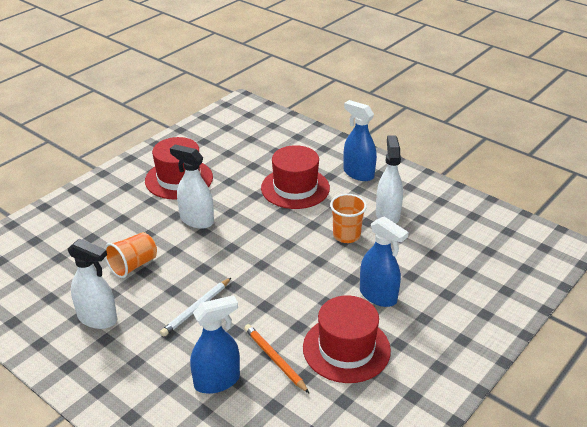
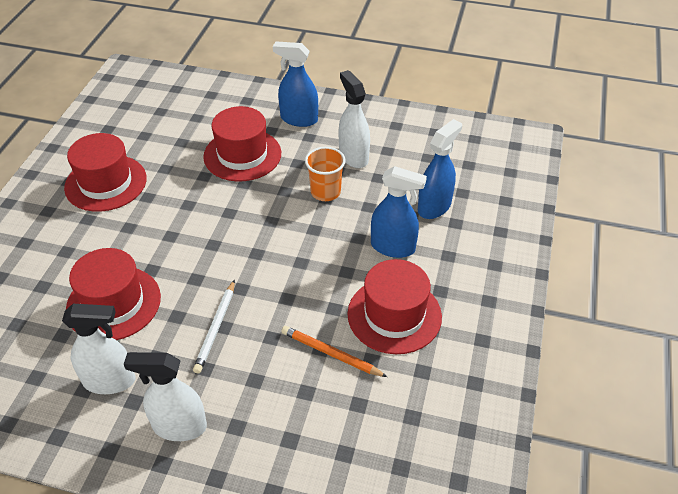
camera: 25 degrees left, 10 degrees up
orange cup [104,232,157,278] -> red hat [66,248,161,340]
white spray bottle [170,144,214,229] -> white spray bottle moved to [124,352,207,441]
blue spray bottle [190,295,240,394] -> blue spray bottle moved to [418,119,462,219]

